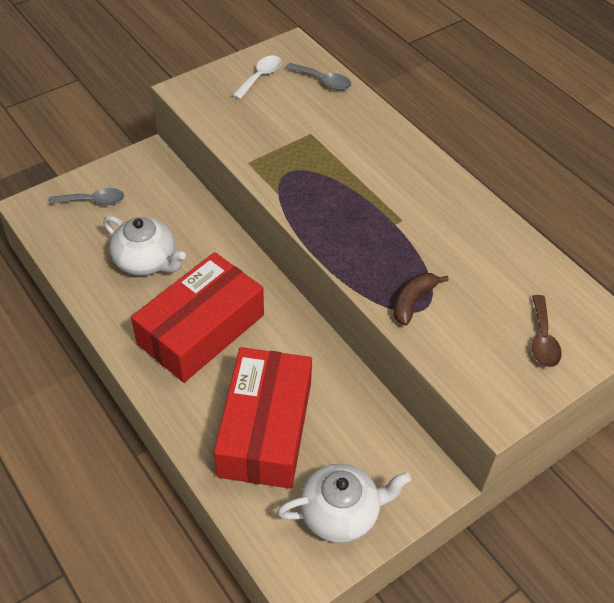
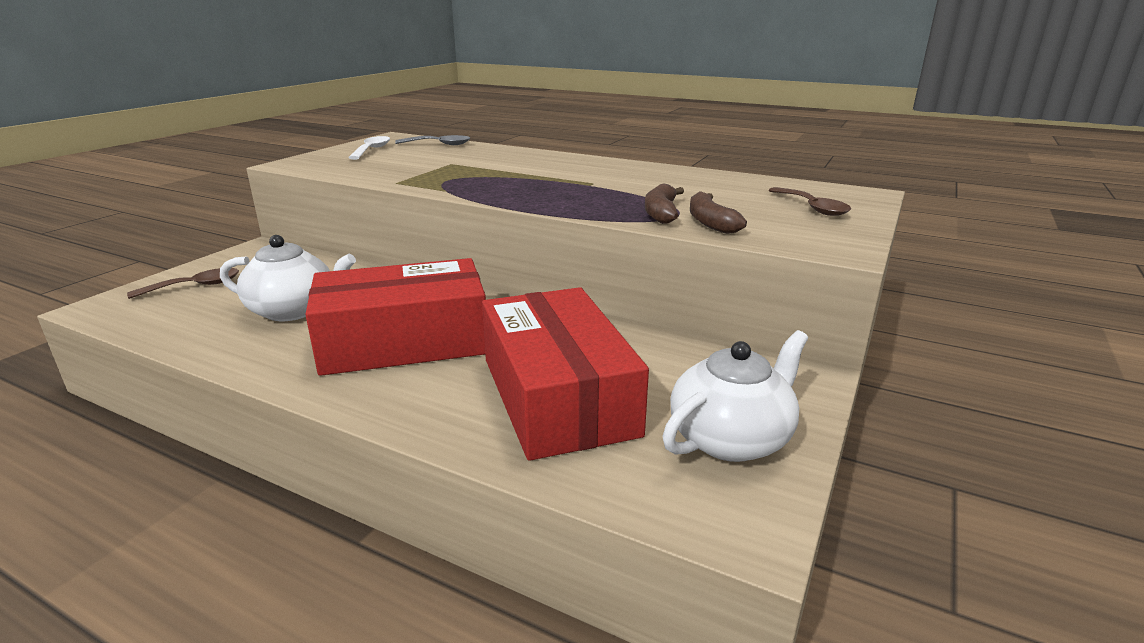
camera: 25 degrees left, 25 degrees down
grey spoon [49,188,124,205] -> brown spoon [127,268,239,299]
red box [131,252,264,383] -> red box turned 60 degrees clockwise [305,258,486,376]
none -> brown banana [690,191,747,234]

